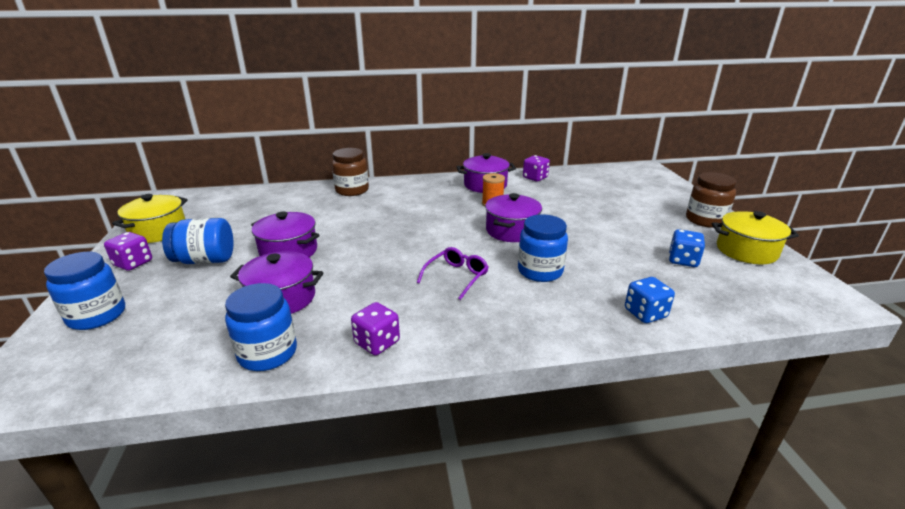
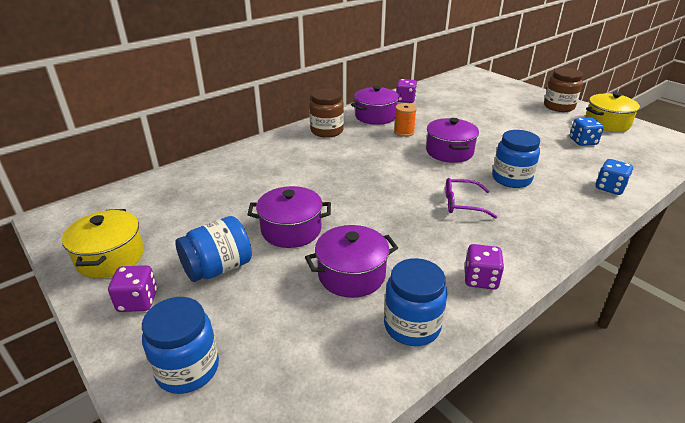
camera: 30 degrees left, 5 degrees up
brown jar [332,148,369,196] -> brown jar moved to [309,88,344,138]
purple glasses [417,247,489,300] -> purple glasses turned 90 degrees counterclockwise [445,178,497,219]

